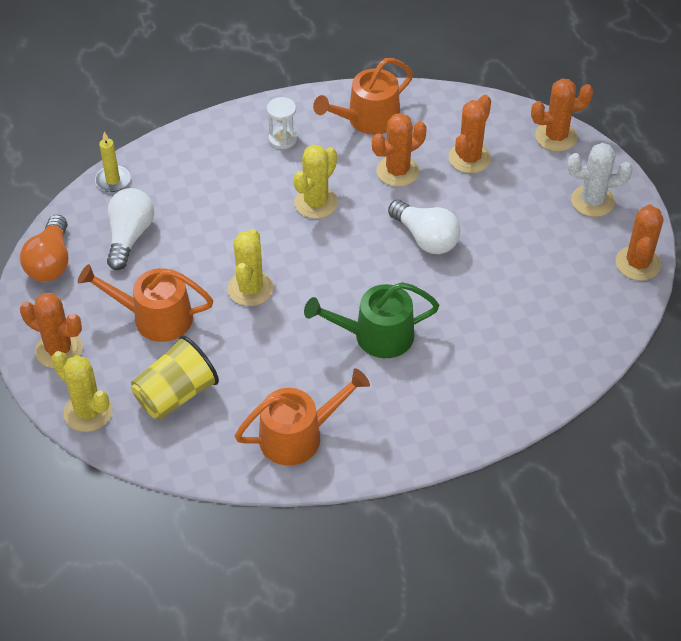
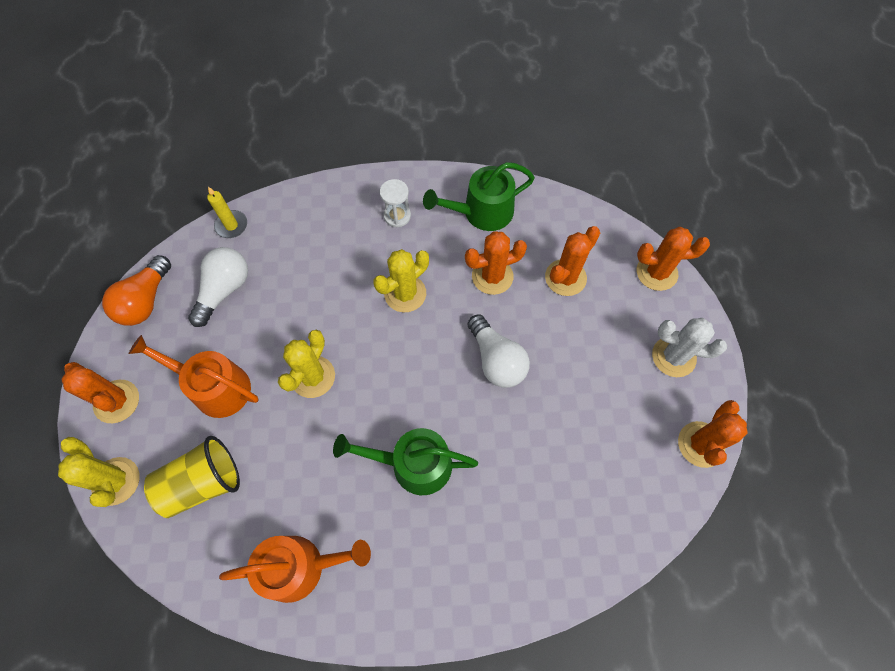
camera: 15 degrees right, 15 degrees up
orange watering can [313,58,413,135] -> green watering can [423,162,535,231]

